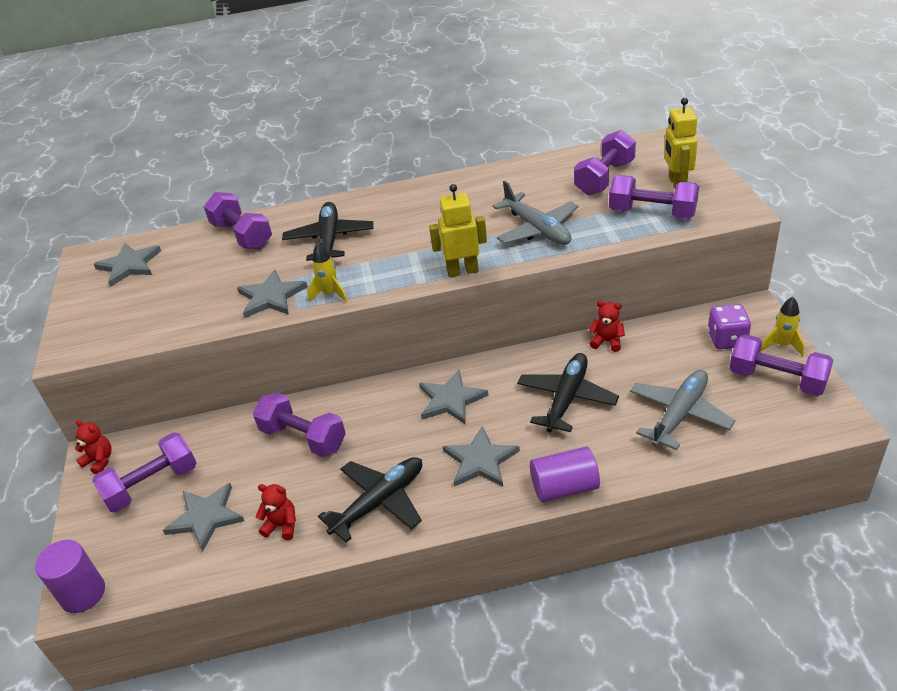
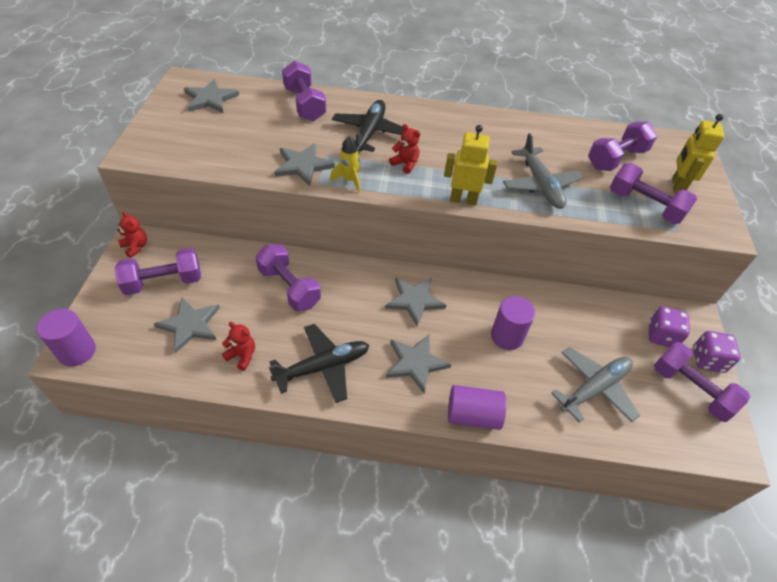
camera: 10 degrees right, 10 degrees up
black plane [517,353,619,432] -> purple cylinder [491,296,535,350]
red teddy bear [589,300,625,352] -> red teddy bear moved to [389,124,420,174]
yellow rocket [761,297,805,356] -> purple dice [693,331,741,373]

